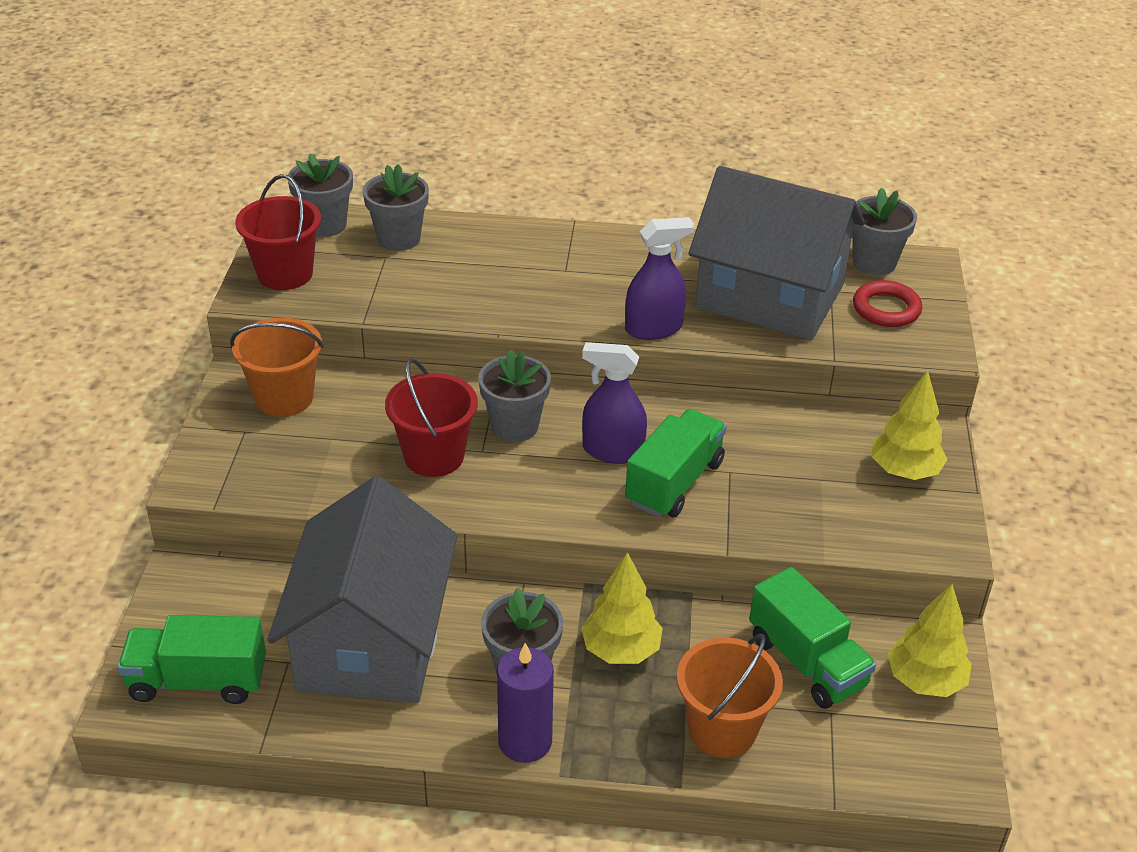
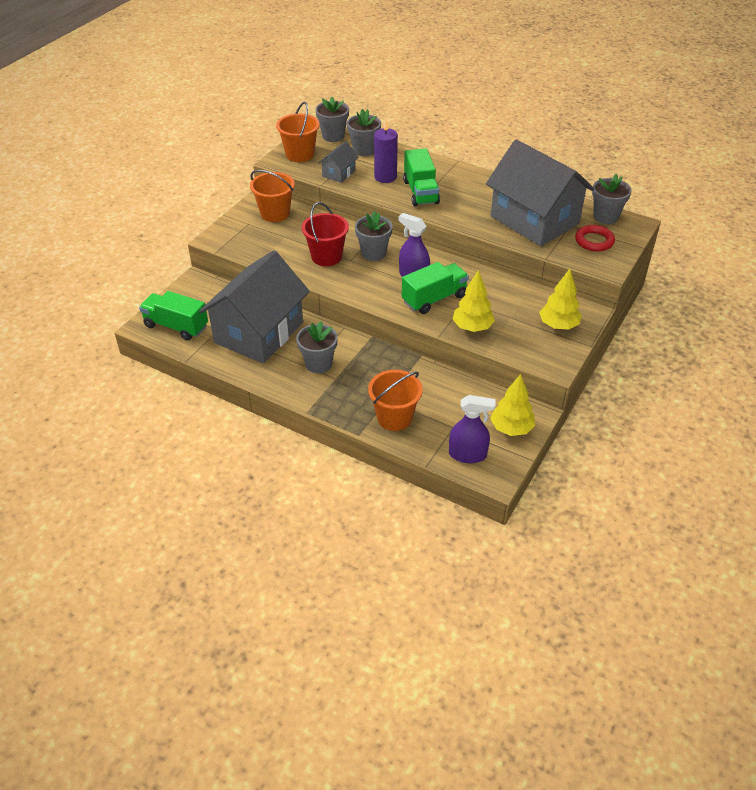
camera: 25 degrees right, 5 degrees up
red bucket [235,174,321,290] -> orange bucket [276,102,320,162]
purple candle [497,643,554,763] -> purple candle moved to [374,120,398,183]
yellow tree [581,552,663,664] -> yellow tree moved to [453,270,495,332]
purple spray bottle [625,217,694,340] -> purple spray bottle moved to [449,395,496,463]
green truck [749,567,876,709] -> green truck moved to [403,148,440,206]
none -> grey house [318,141,358,183]

